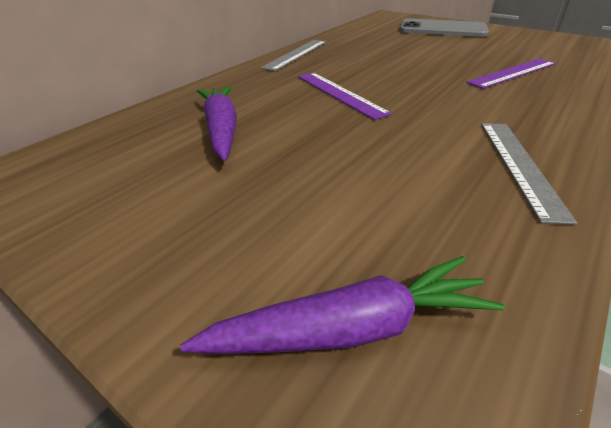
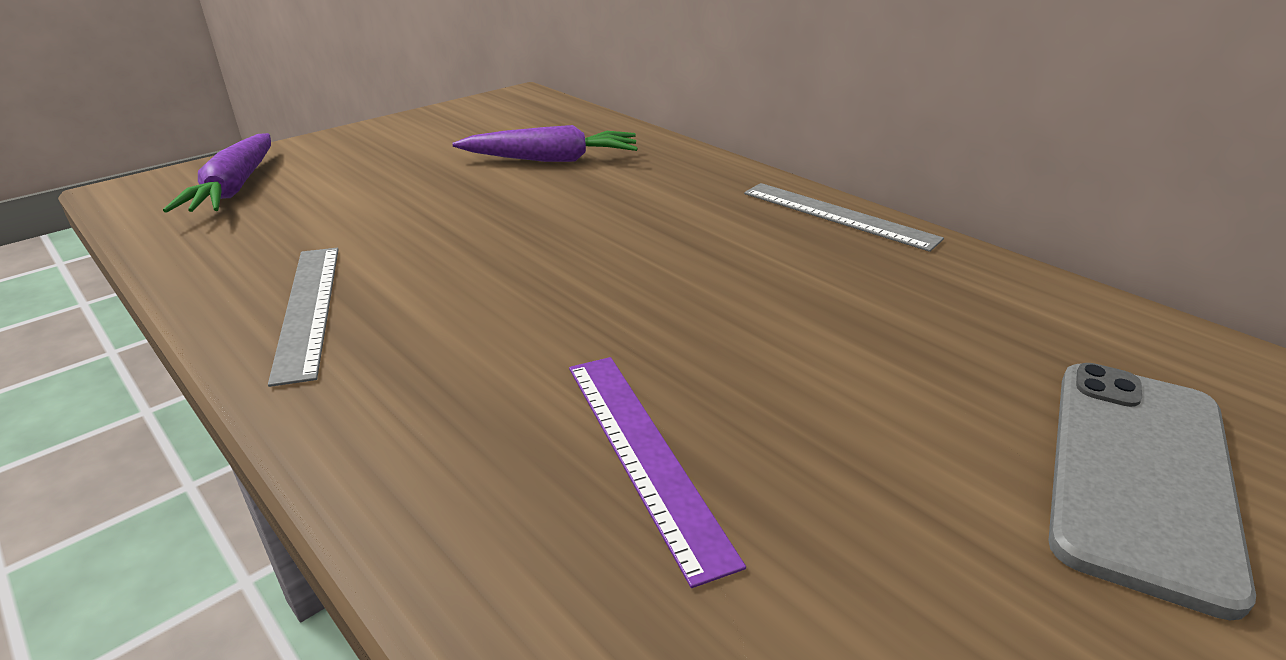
camera: 100 degrees right, 5 degrees down
purple ruler [298,72,392,120] -> none
grey ruler [481,123,577,225] -> grey ruler turned 60 degrees clockwise [268,248,339,387]

